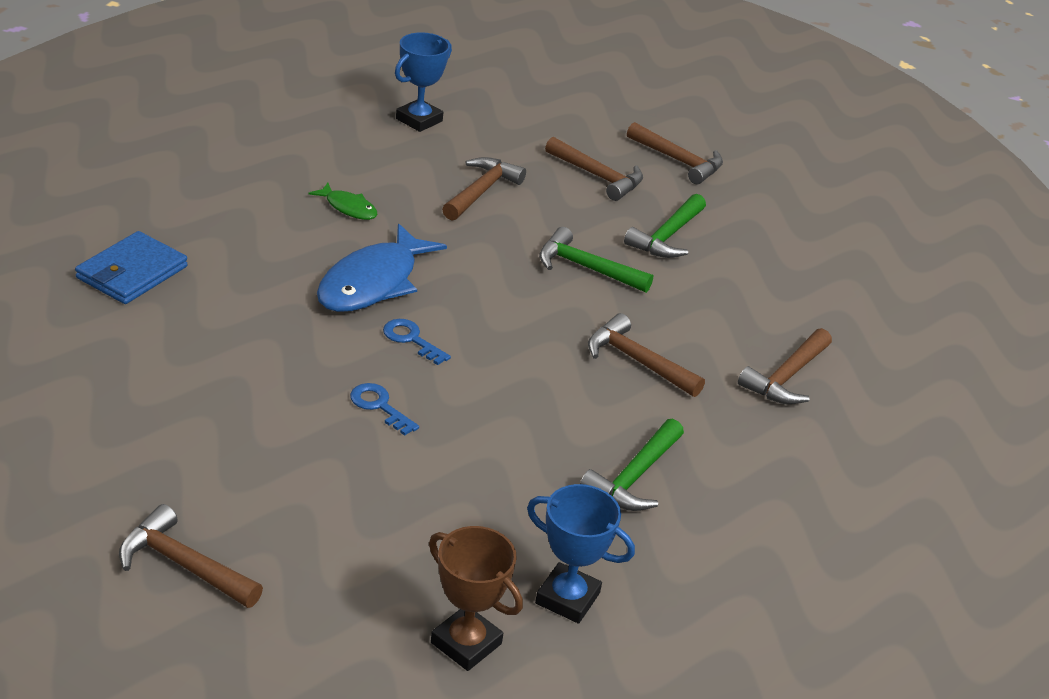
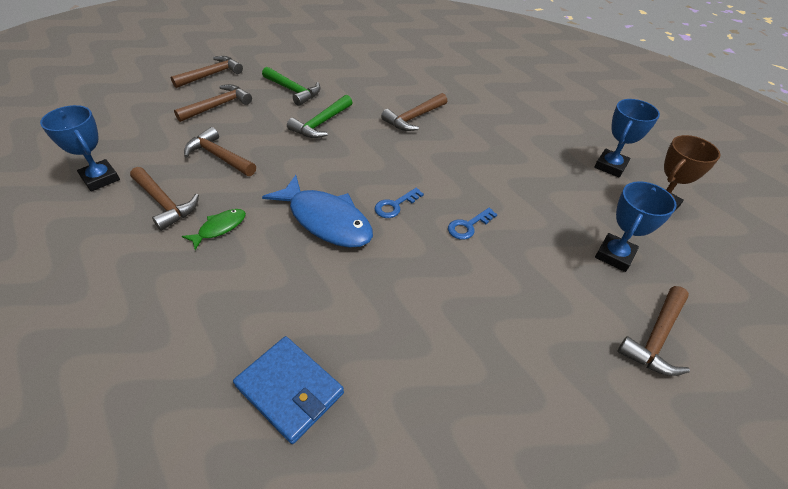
camera: 80 degrees left, 10 degrees up
green hammer [580,419,684,511] -> none
brown hammer [738,328,832,404] -> brown hammer moved to [130,167,199,231]
none -> blue trophy [595,181,677,272]

